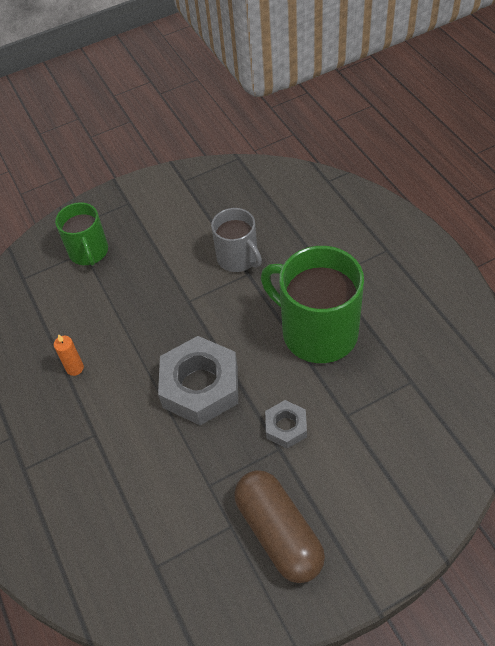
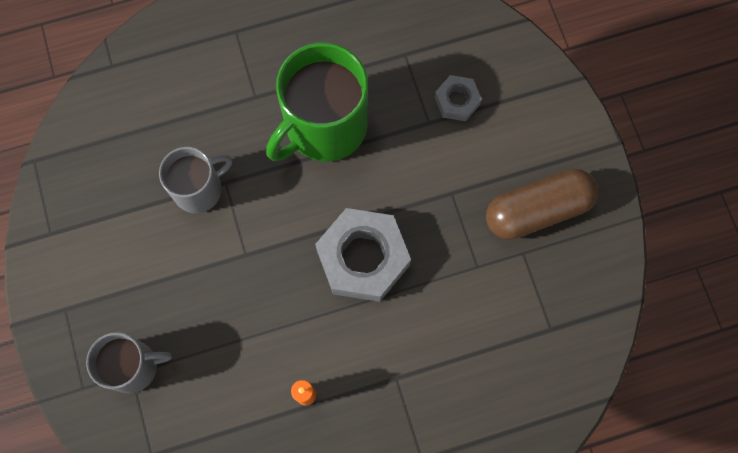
camera: 85 degrees left, 20 degrees up
green mug [55,202,108,266] -> grey mug [86,332,172,393]
grey nut [265,400,307,448] -> grey nut moved to [435,75,482,121]

